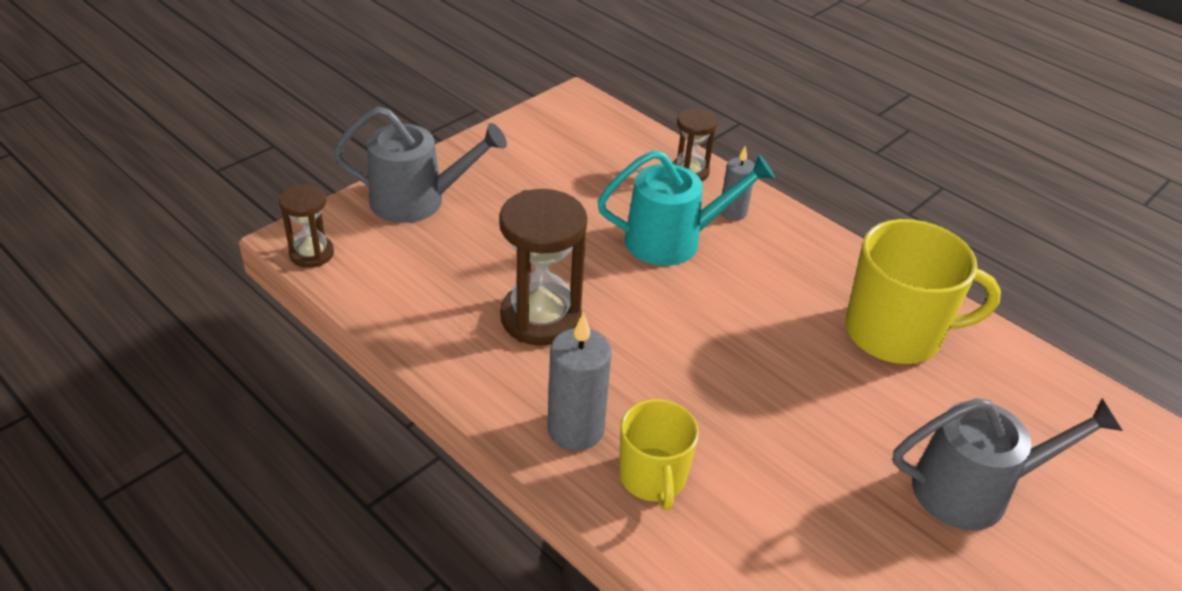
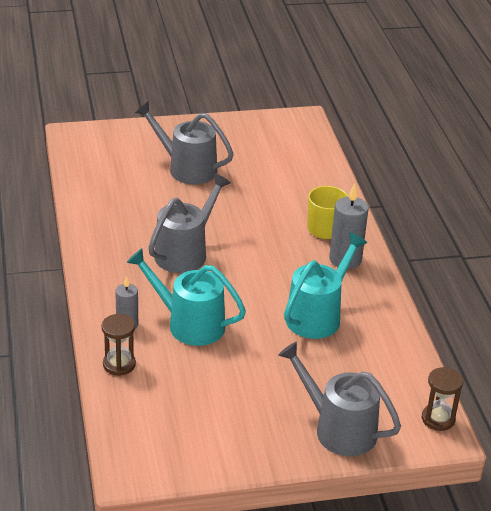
camera: 145 degrees left, 5 degrees down
brown hourglass [499,189,587,346] -> turquoise watering can [284,233,367,339]
yellow mug [846,219,1001,364] -> none
none -> grey watering can [148,173,231,273]

